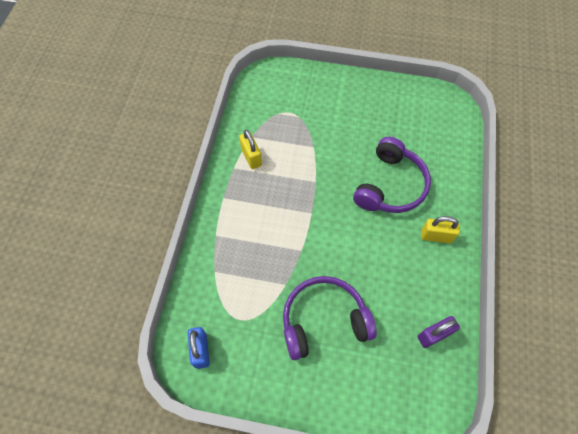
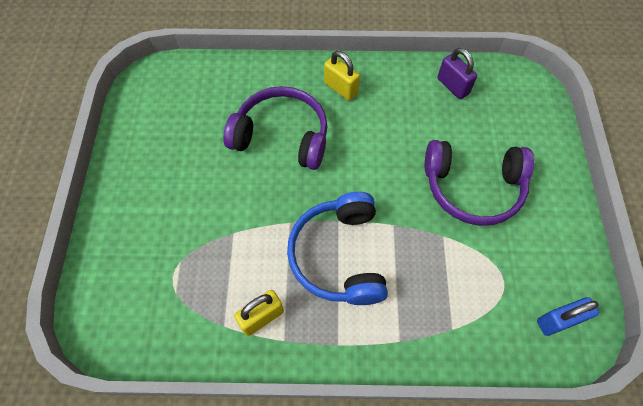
camera: 100 degrees left, 0 degrees up
purple headphones [283,276,377,360] -> purple headphones turned 60 degrees counterclockwise [425,140,534,226]
yellow padlock [421,216,460,243] -> yellow padlock turned 45 degrees counterclockwise [324,51,360,101]
none -> blue headphones [287,192,388,305]

